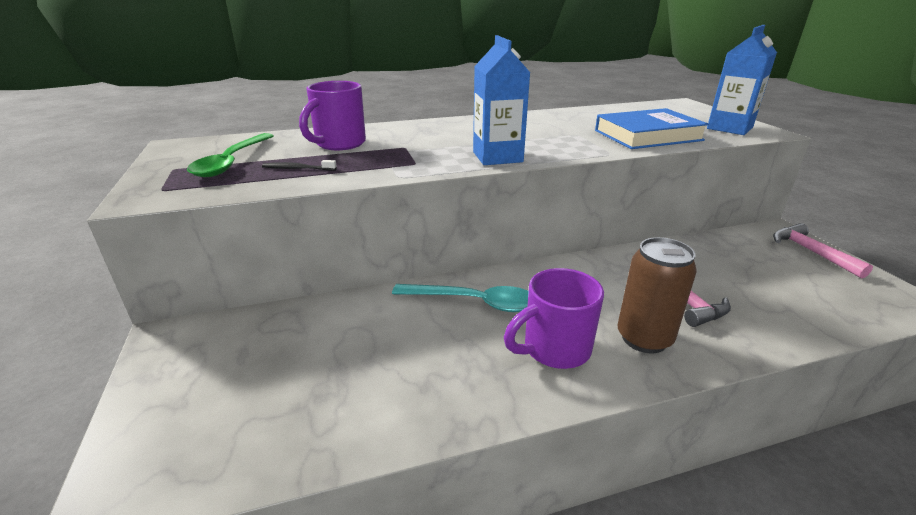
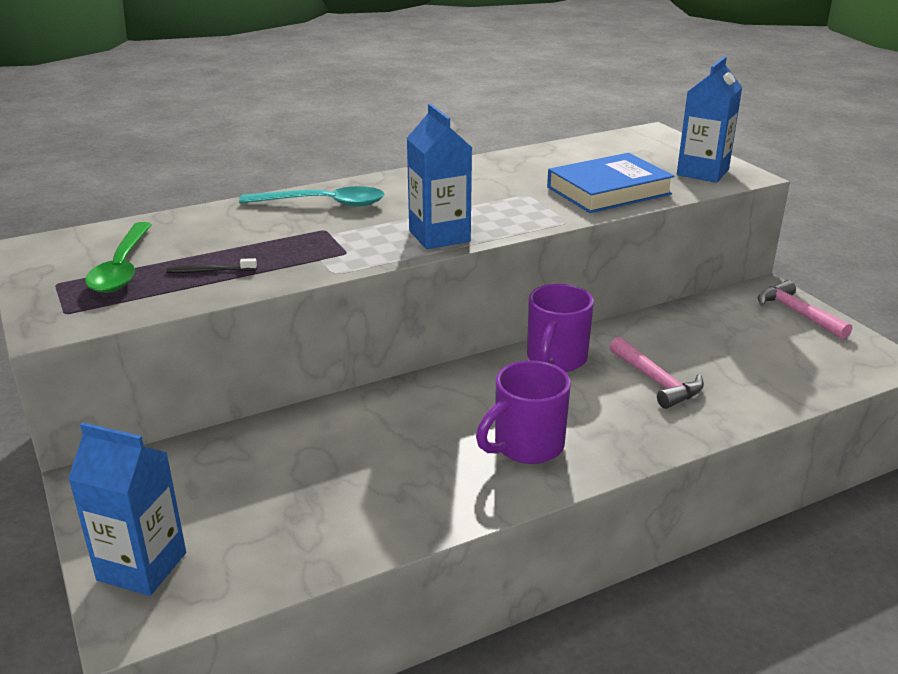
camera: 10 degrees left, 0 degrees up
purple mug [299,81,366,150] -> purple mug moved to [527,284,594,372]
turquoise spoon [392,284,529,312] -> turquoise spoon moved to [239,186,385,207]
brown can [617,237,697,353] -> none
none -> blue carton [68,422,186,596]

